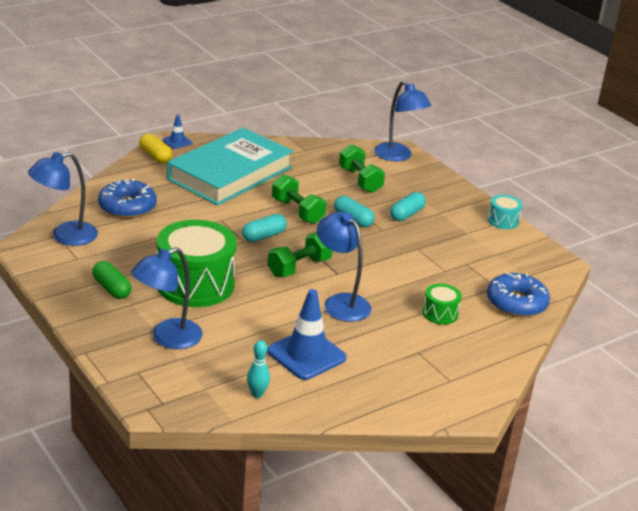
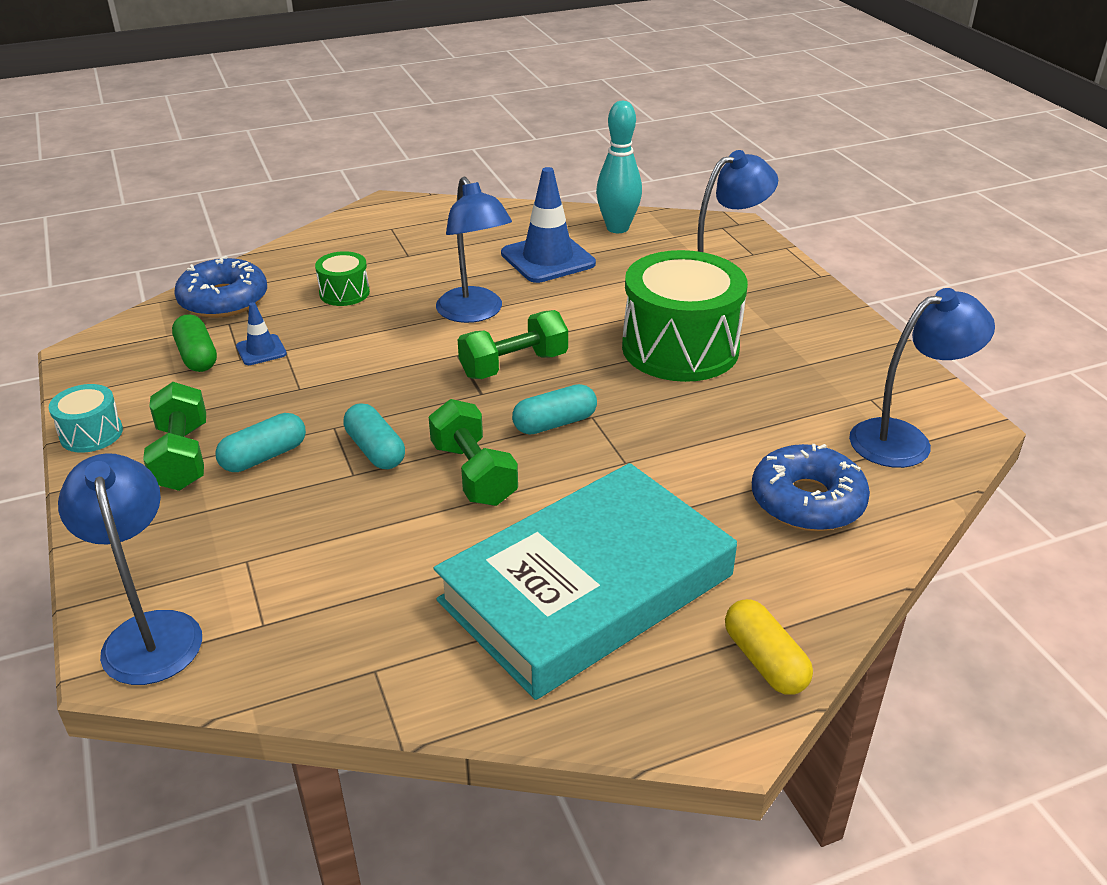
camera: 165 degrees left, 5 degrees up
green capsule [92,261,131,299] -> green capsule moved to [172,314,217,372]
blue traffic cone [163,115,192,149] -> blue traffic cone moved to [236,302,287,365]
turquoise bowling pin [247,340,270,398] -> turquoise bowling pin [596,101,642,233], size x1.75
green dumbbell [339,144,385,193] -> green dumbbell moved to [143,382,206,491]

